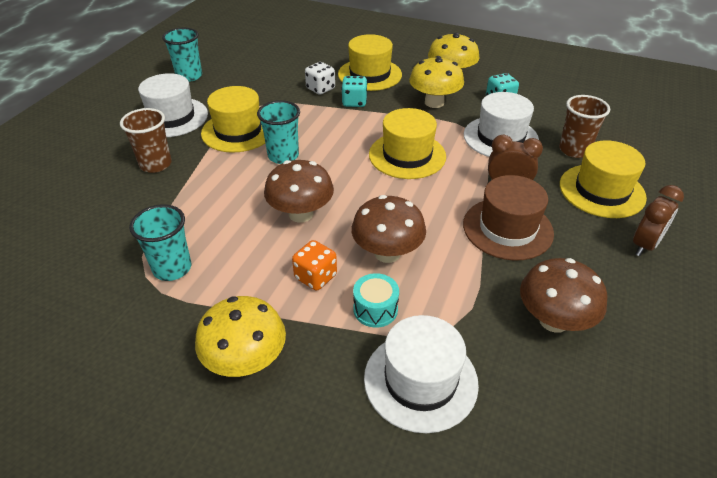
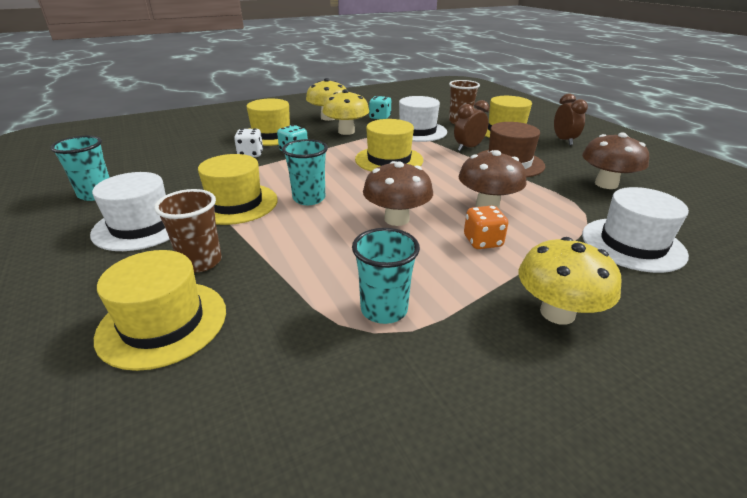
camera: 50 degrees left, 10 degrees down
turquoise drum [353,273,399,328] -> none
none -> yellow hat [94,250,226,371]

